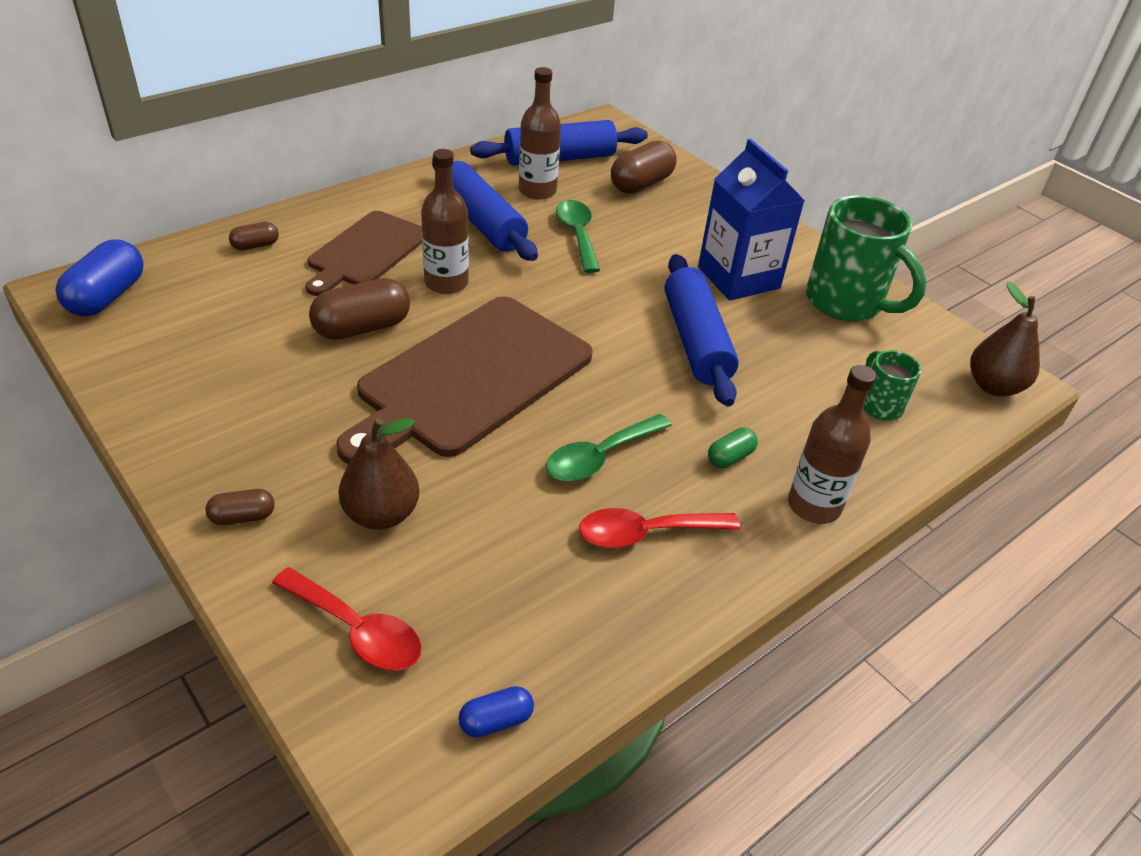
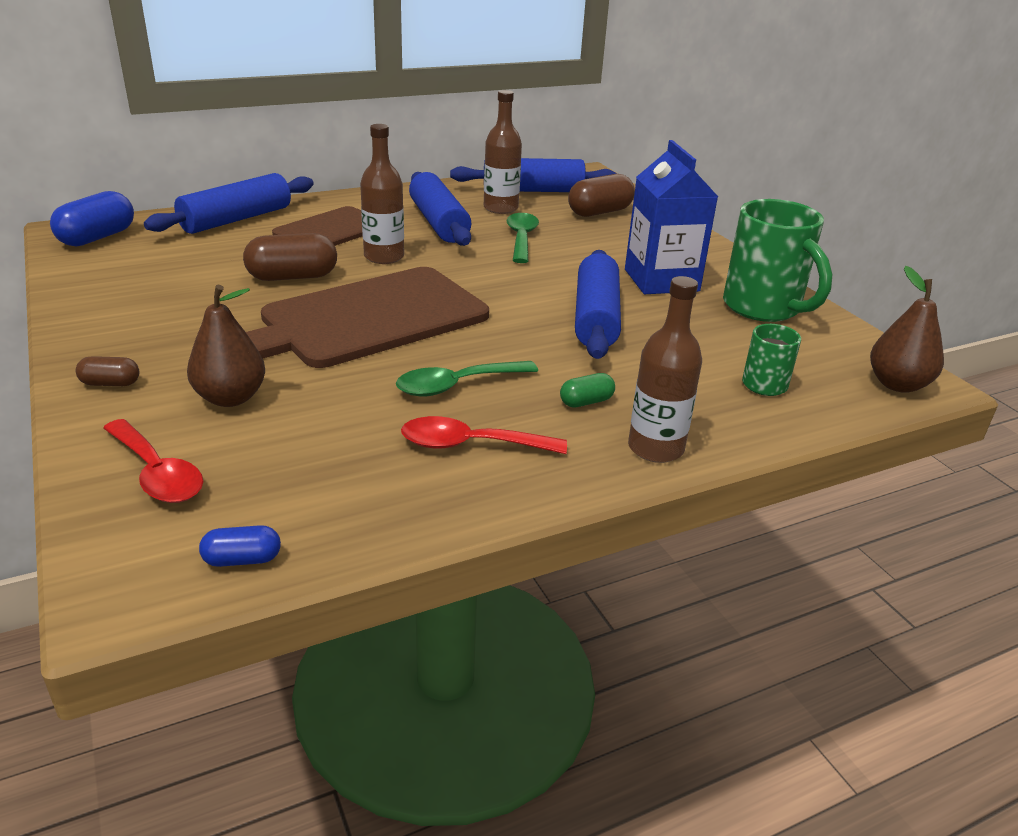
camera: 15 degrees right, 10 degrees down
brown capsule [229,222,279,250] -> blue rolling pin [144,173,314,234]

